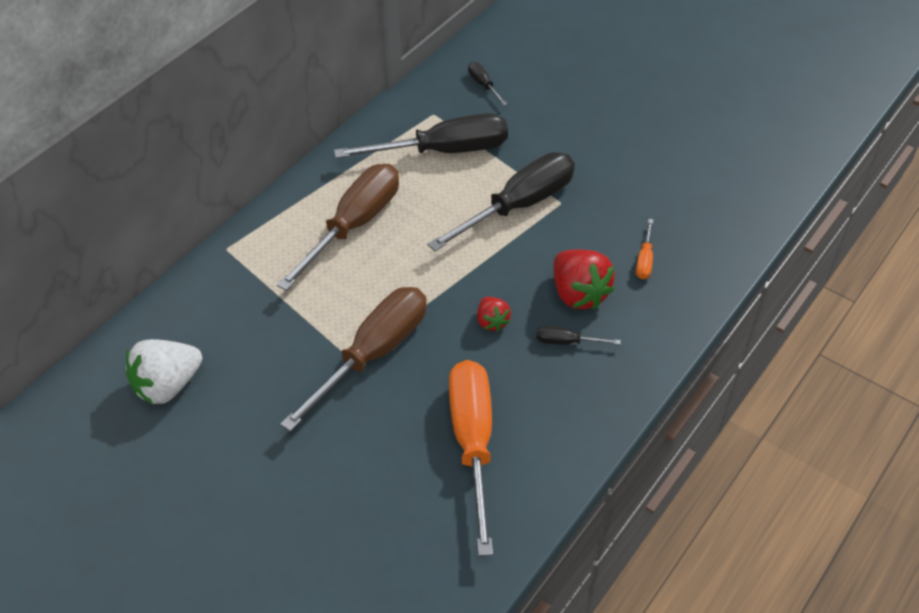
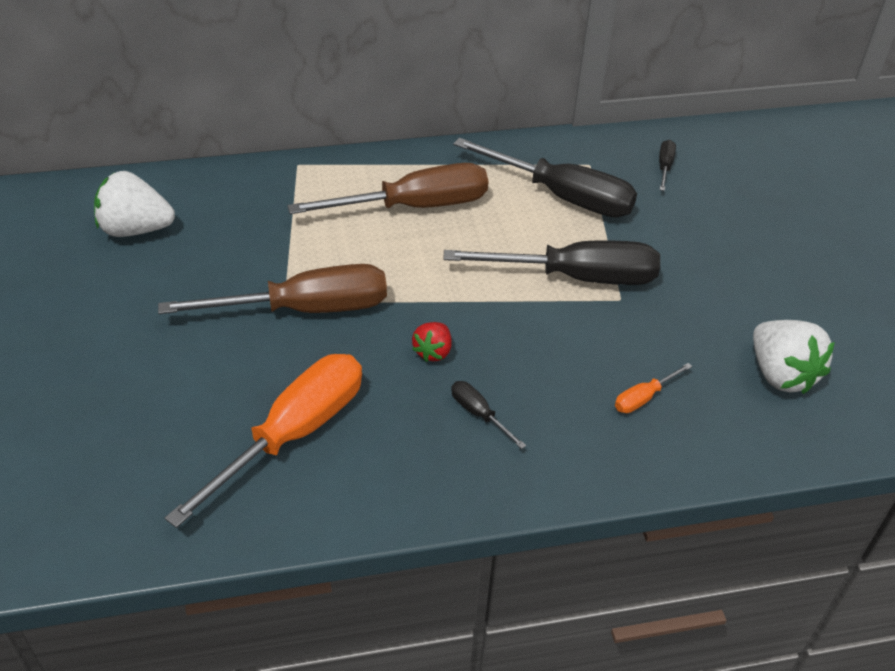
camera: 40 degrees right, 5 degrees down
red strawberry [554,249,615,310] -> none
none -> white strawberry [753,320,835,394]

